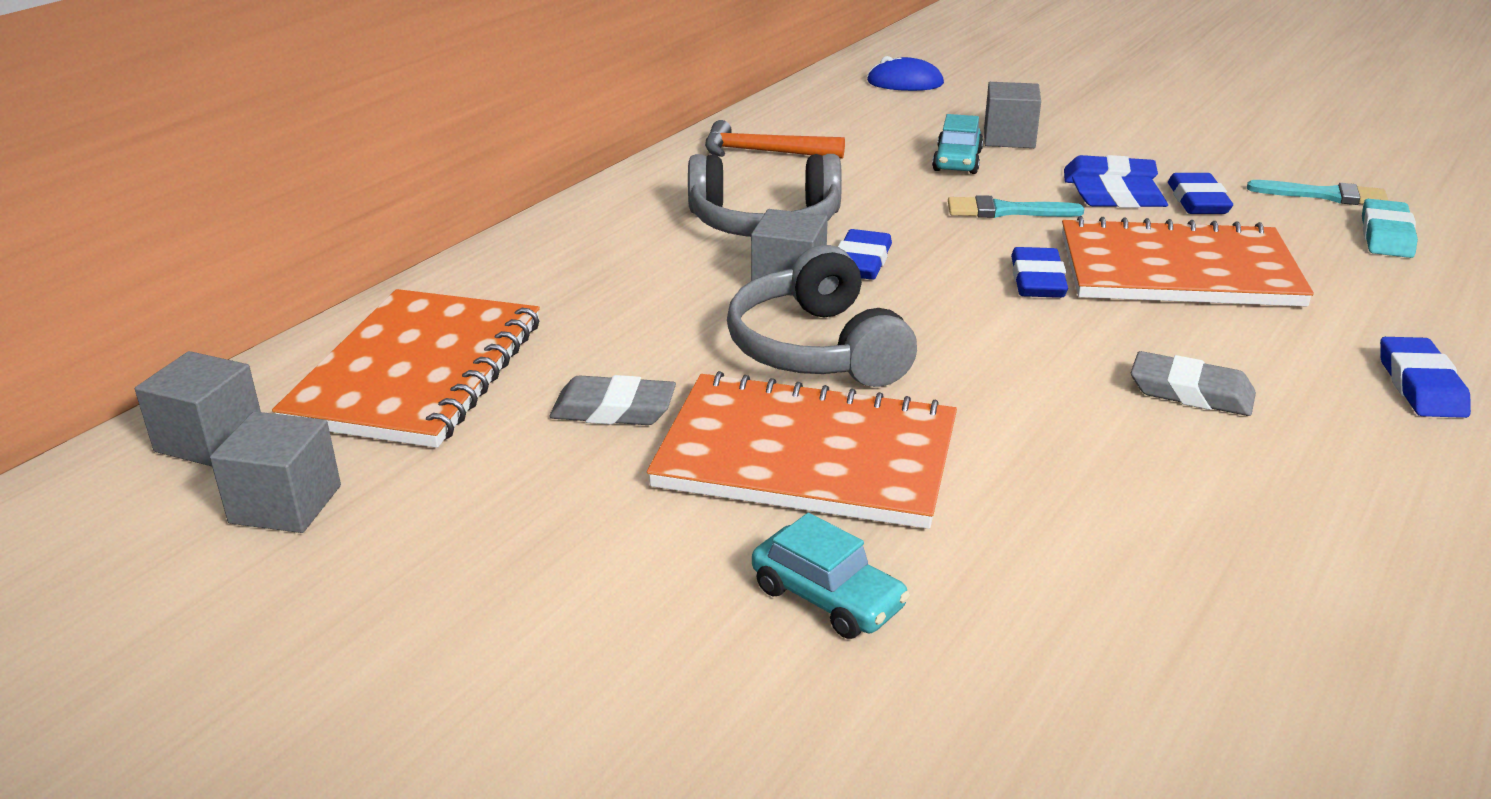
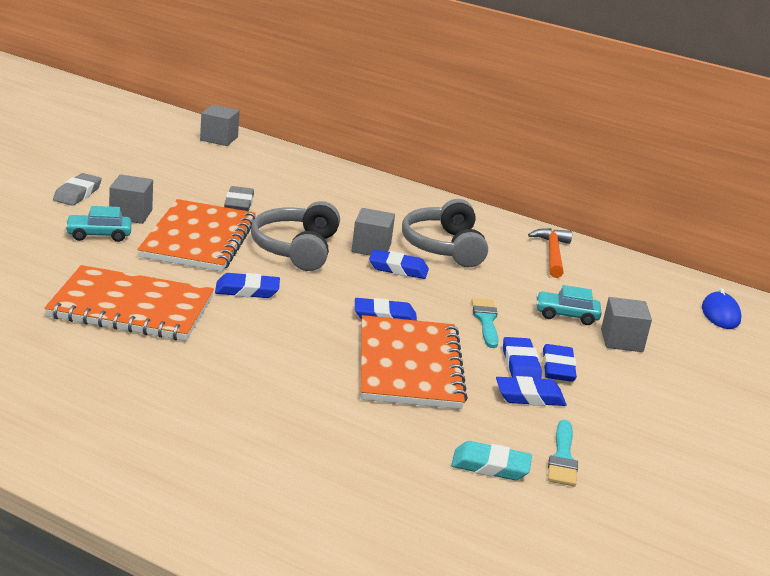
camera: 80 degrees right, 5 degrees down
grey cube [210,411,341,533] -> grey cube moved to [109,174,153,224]
orange notebook [272,289,540,448] -> orange notebook moved to [44,265,214,341]
grey headphones [727,245,917,387] -> grey headphones turned 60 degrees counterclockwise [251,201,340,271]
turquoise car [752,513,910,639] -> turquoise car turned 45 degrees clockwise [65,206,131,242]
grey eraser [1131,351,1256,416] -> grey eraser moved to [53,173,102,206]
blue eraser [1380,337,1471,418] -> blue eraser moved to [215,273,280,298]

